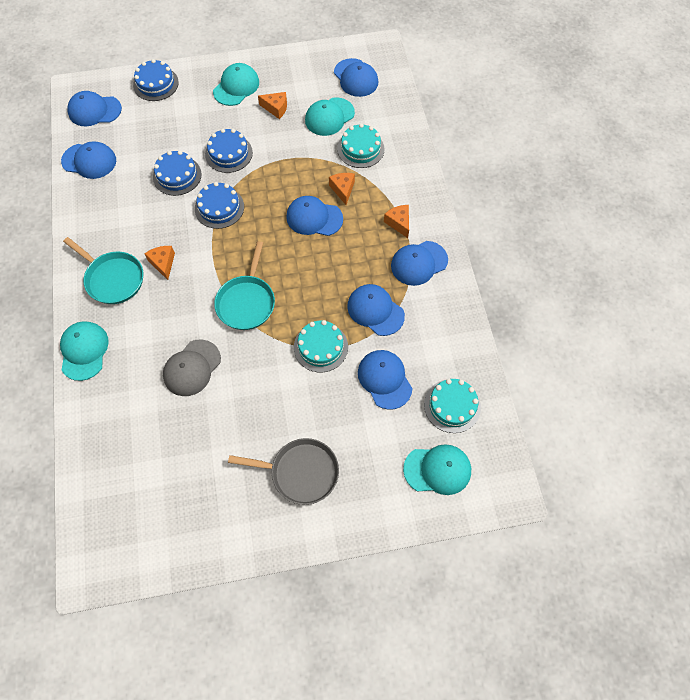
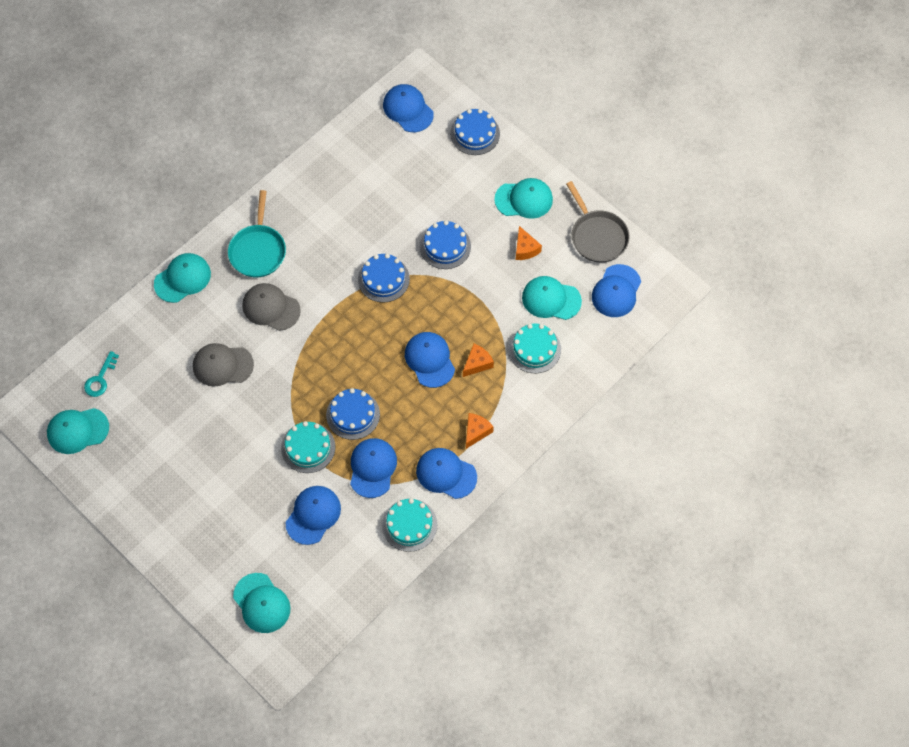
camera: 55 degrees right, 0 degrees up
blue cap [61,141,116,179] -> none
orange cheese [145,246,175,280] -> none
blue cake [153,150,202,196] -> blue cake moved to [326,388,380,440]
turquoise pan [214,241,275,330] -> none
grey pan [228,438,339,505] -> grey pan moved to [566,181,630,263]
turquoise cake [424,379,481,433] -> turquoise cake moved to [382,498,437,552]
none -> turquoise cap [47,408,109,454]
none -> turquoise key [84,351,119,397]
none -> grey cap [242,283,301,331]

